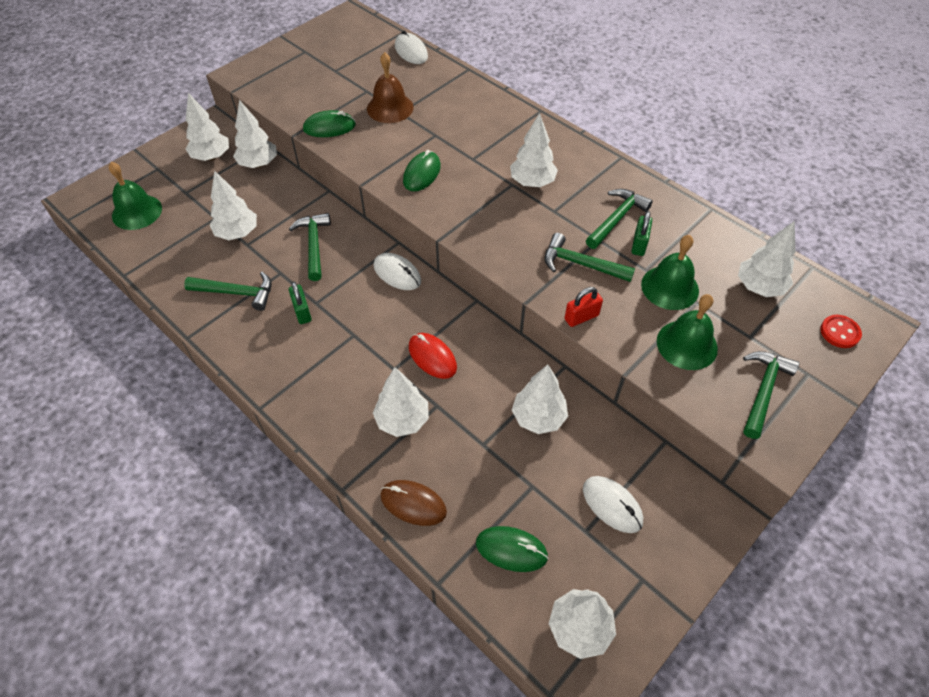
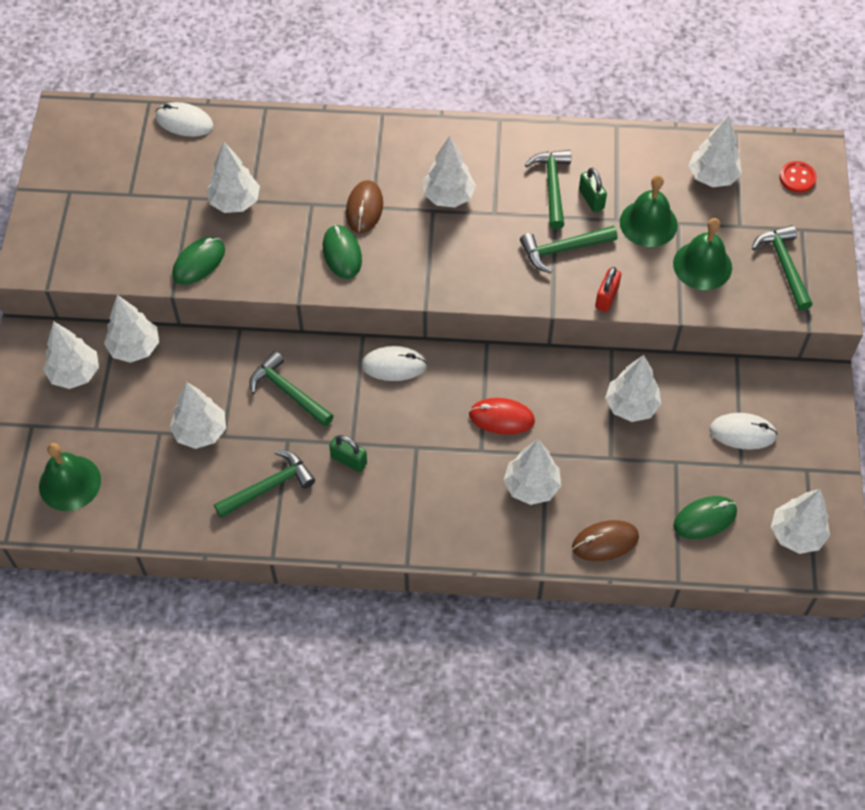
camera: 40 degrees left, 5 degrees up
brown bell [367,52,414,123] -> white tree [206,142,260,213]
none -> brown mouse [346,180,383,233]

